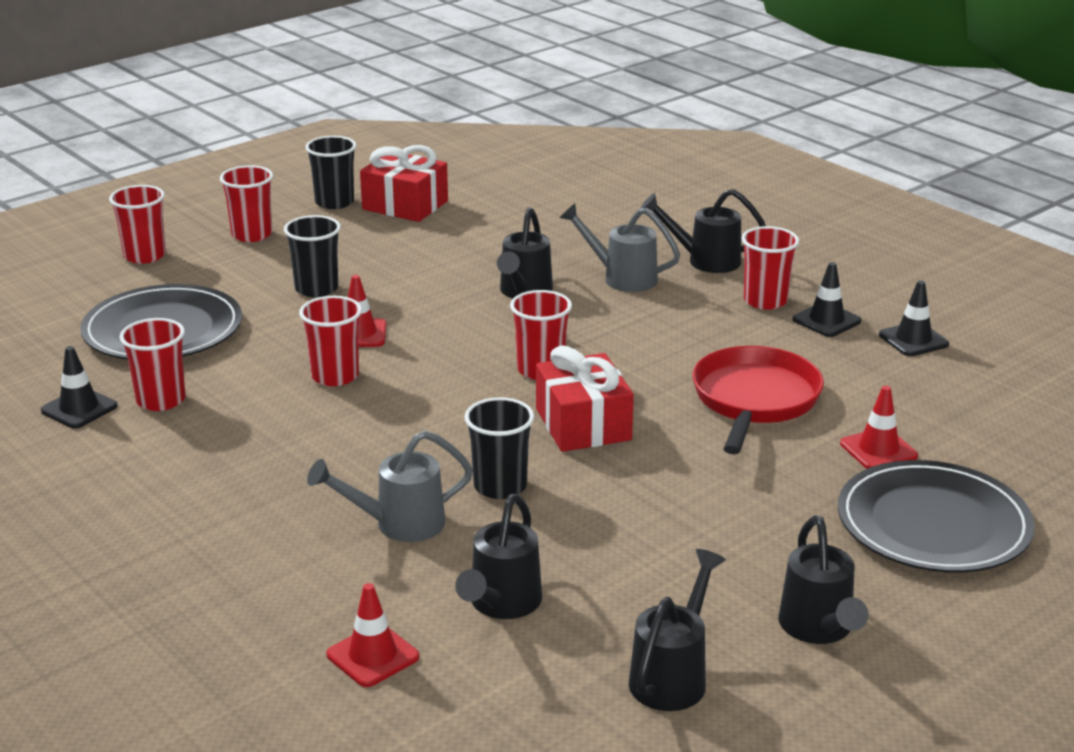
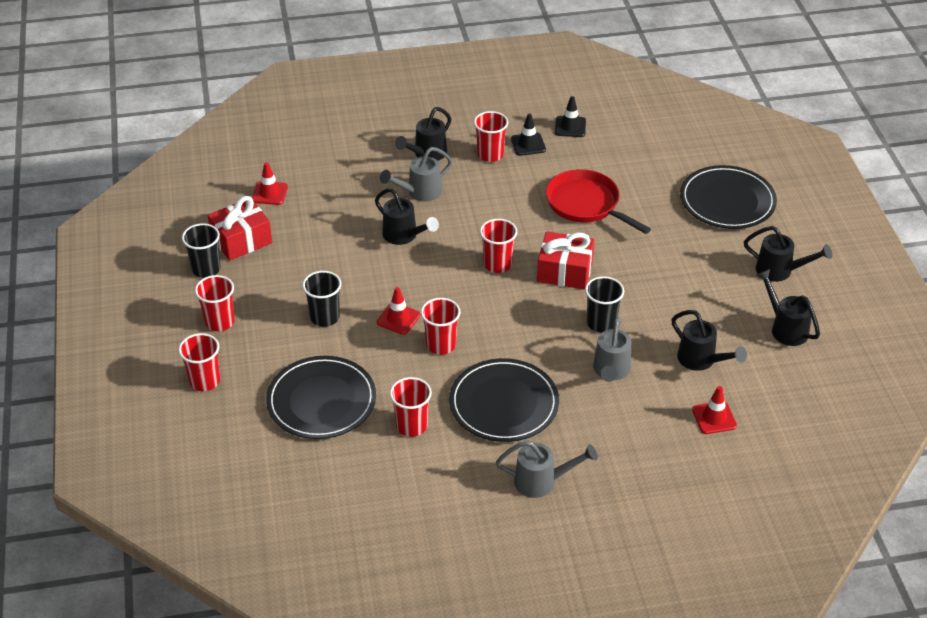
camera: 60 degrees left, 15 degrees up
black traffic cone [41,346,117,428] -> none
red traffic cone [840,386,918,469] -> red traffic cone moved to [252,162,288,205]
none -> black plate [449,358,559,442]
none -> grey watering can [496,440,598,498]

